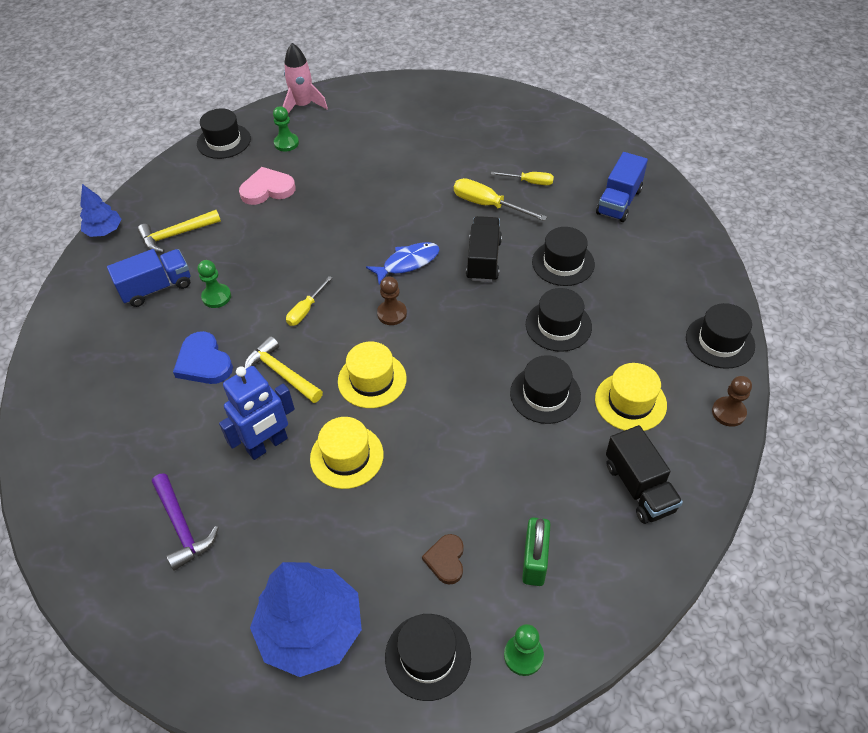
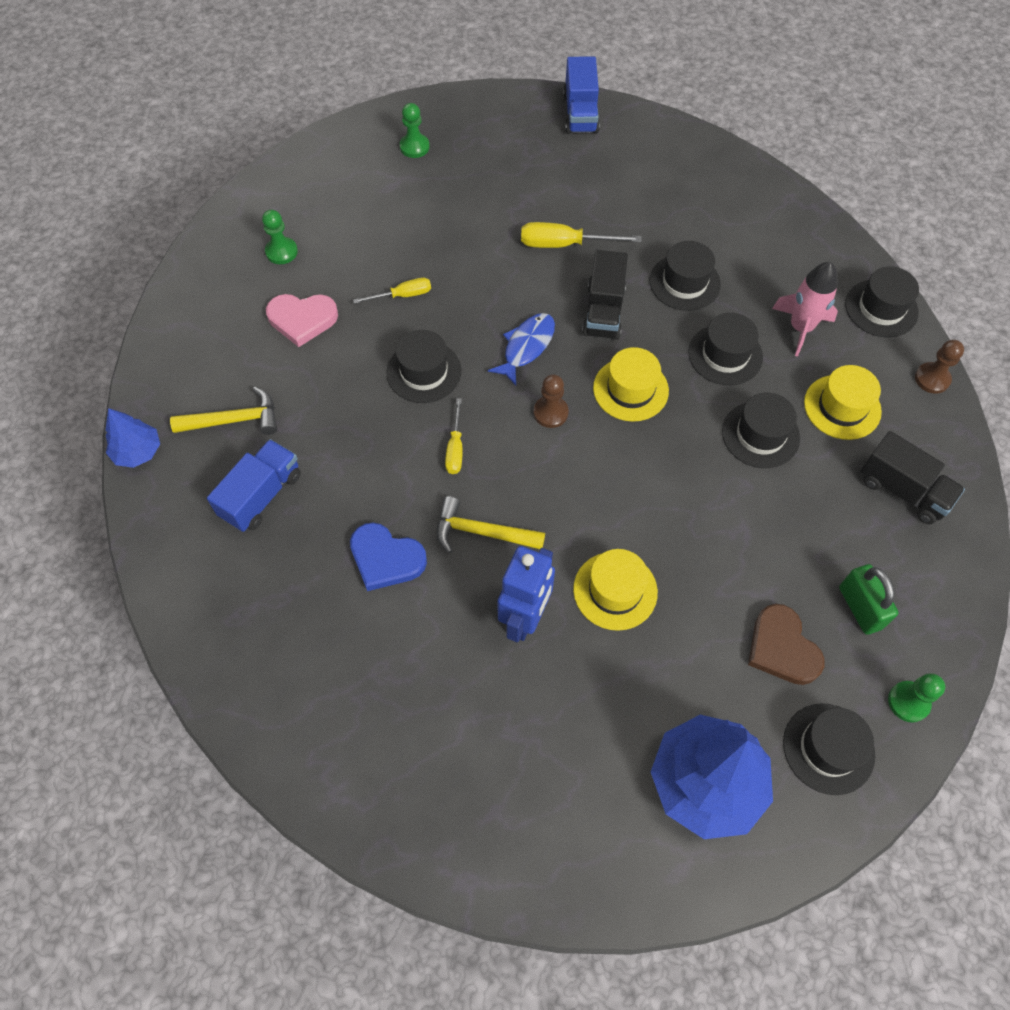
camera: 30 degrees left, 10 degrees up
yellow hammer [137,210,221,253] -> yellow hammer turned 135 degrees counterclockwise [170,387,277,435]
purple hammer [152,473,219,570] -> none
black hat [197,108,251,159] -> black hat moved to [386,330,461,403]
green pawn [198,260,231,308] -> green pawn moved to [400,103,430,158]
pink heart [239,167,295,205] -> pink heart turned 135 degrees counterclockwise [266,294,338,347]
pink rocket [283,43,328,114] -> pink rocket moved to [772,262,838,356]
yellow hat [338,342,407,408] -> yellow hat moved to [593,347,669,422]
brown heart [422,534,464,585] -> brown heart [748,604,825,685], size x1.55
black truck [466,216,502,282] -> black truck turned 150 degrees counterclockwise [582,250,628,340]
yellow screwdriver [491,172,554,185] -> yellow screwdriver moved to [353,278,431,304]
blue truck [596,152,648,222] -> blue truck moved to [563,56,600,134]

